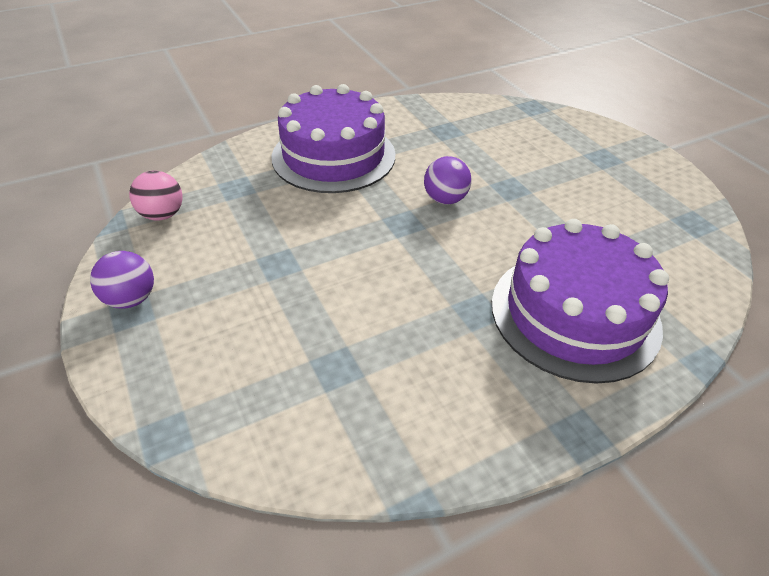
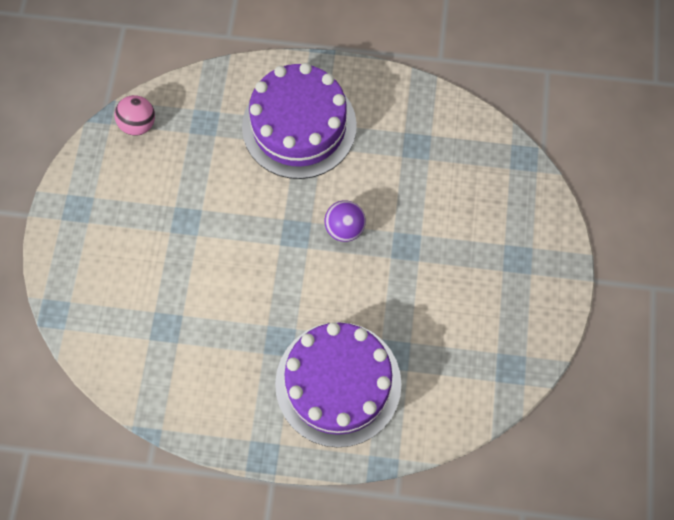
camera: 35 degrees right, 25 degrees up
purple ball [90,251,154,309] -> none

